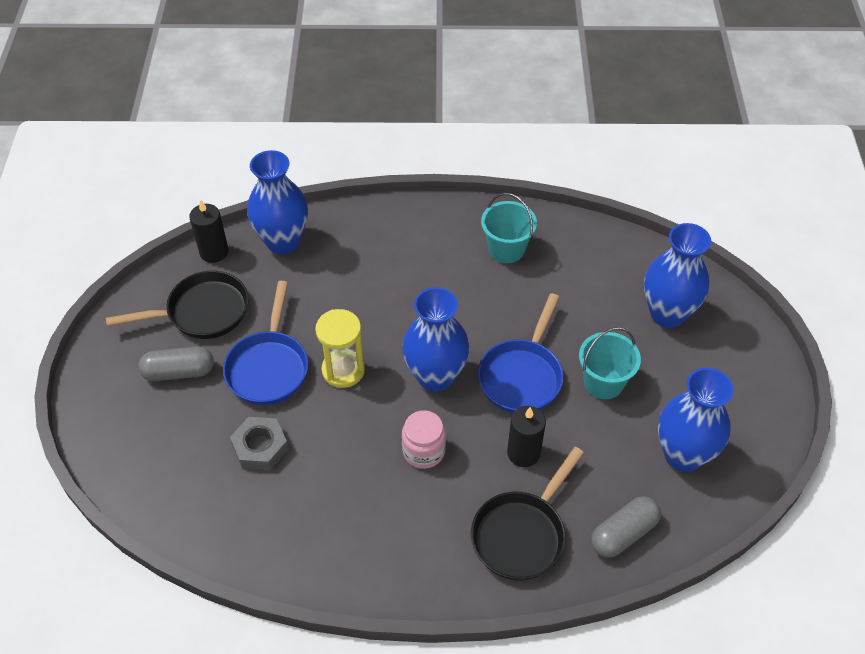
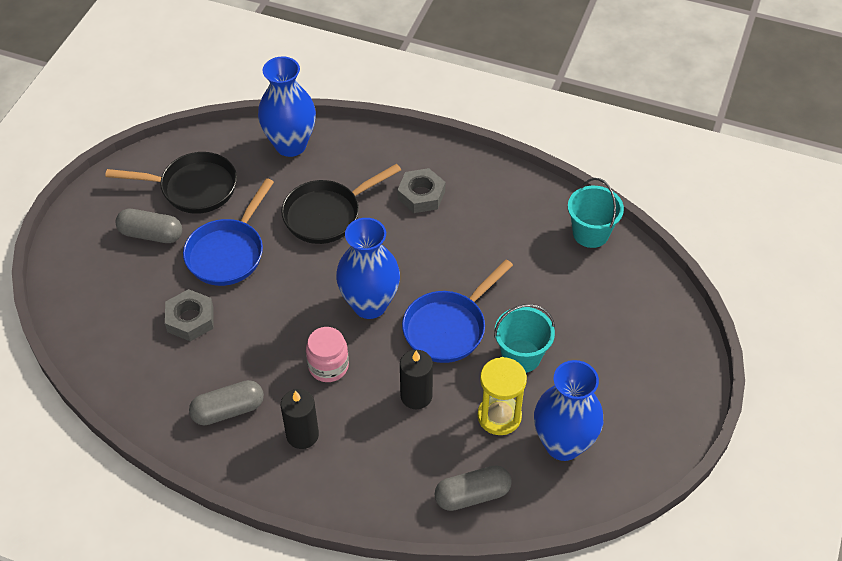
camera: 20 degrees right, 0 degrees up
black candle [189,200,228,263] -> black candle moved to [281,389,319,449]
yellow hourglass [315,309,365,388] -> yellow hourglass moved to [477,357,527,435]
black pan [471,447,584,581] -> black pan moved to [281,164,401,244]
turquoise bucket [481,193,537,263] -> turquoise bucket moved to [568,178,624,248]
blue vase [644,223,711,328] -> none
none -> grey capsule [189,380,264,426]
none -> grey nut [397,168,445,213]

